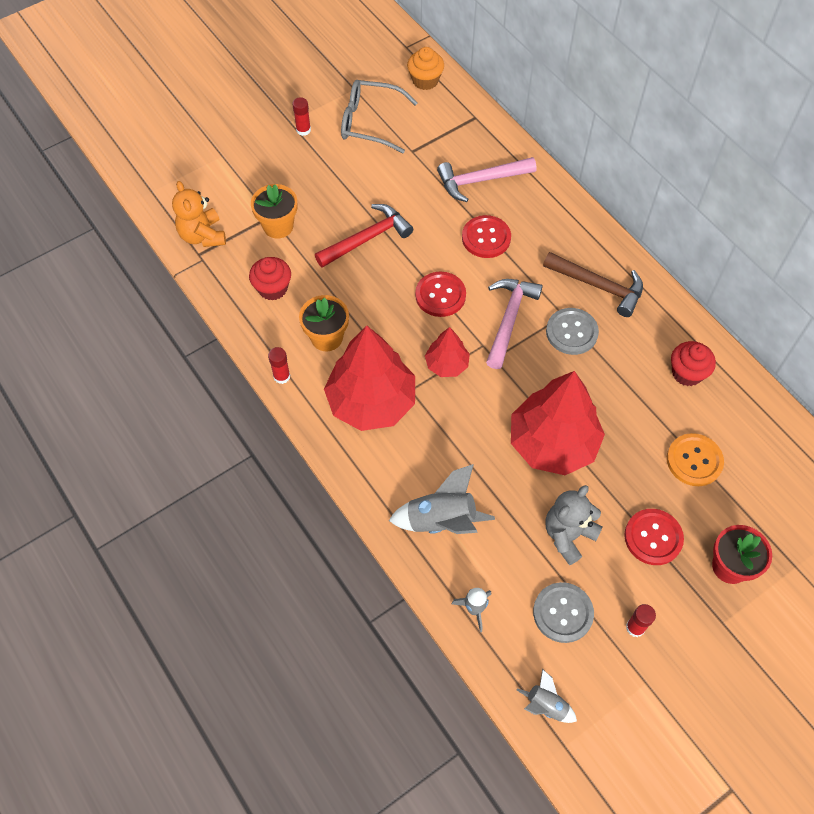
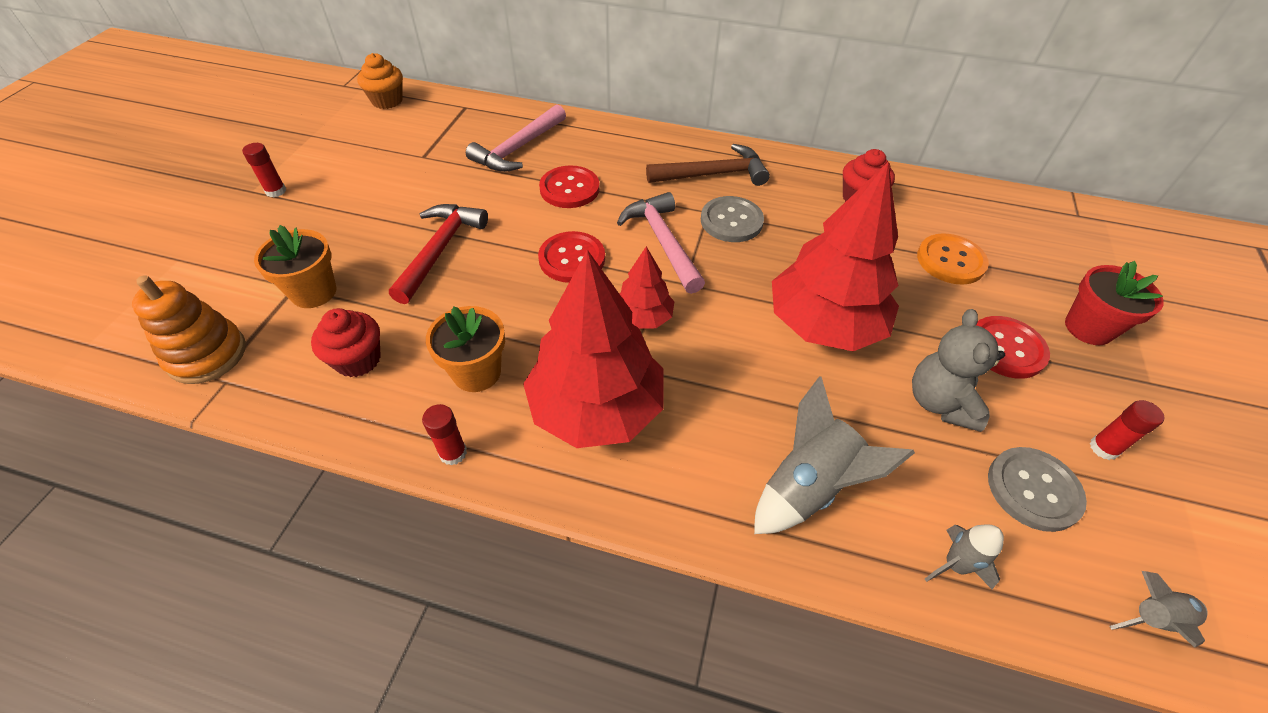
camera: 40 degrees left, 10 degrees down
orange teddy bear [172,181,226,247] -> orange stacking toy [132,275,246,384]
grey glasses [341,80,418,153] -> none

